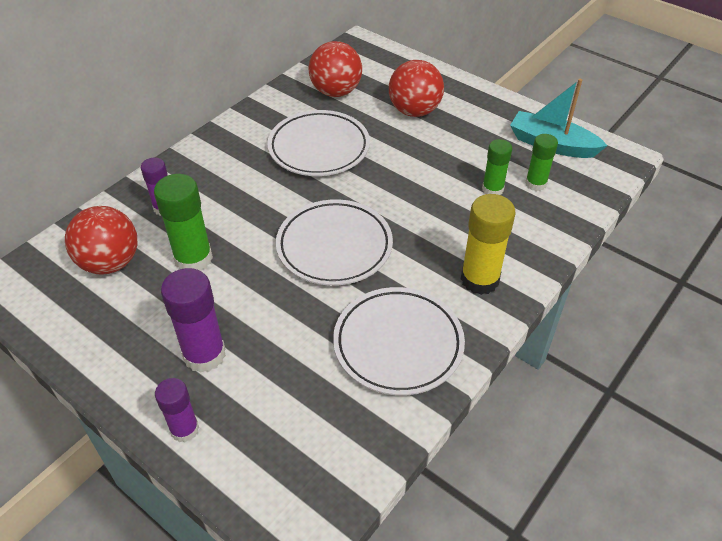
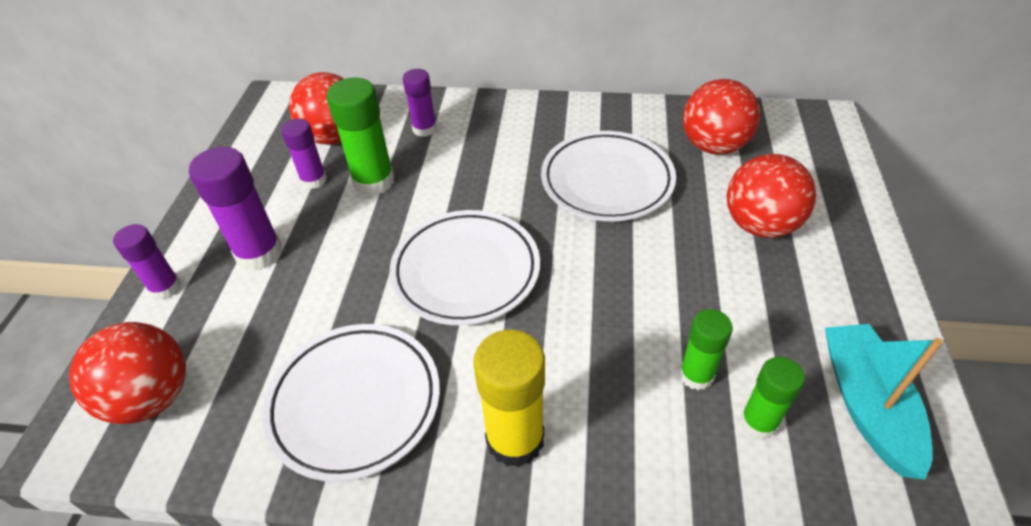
camera: 60 degrees right, 0 degrees up
none -> red ball [69,322,186,424]
none -> purple glue stick [281,119,327,189]

